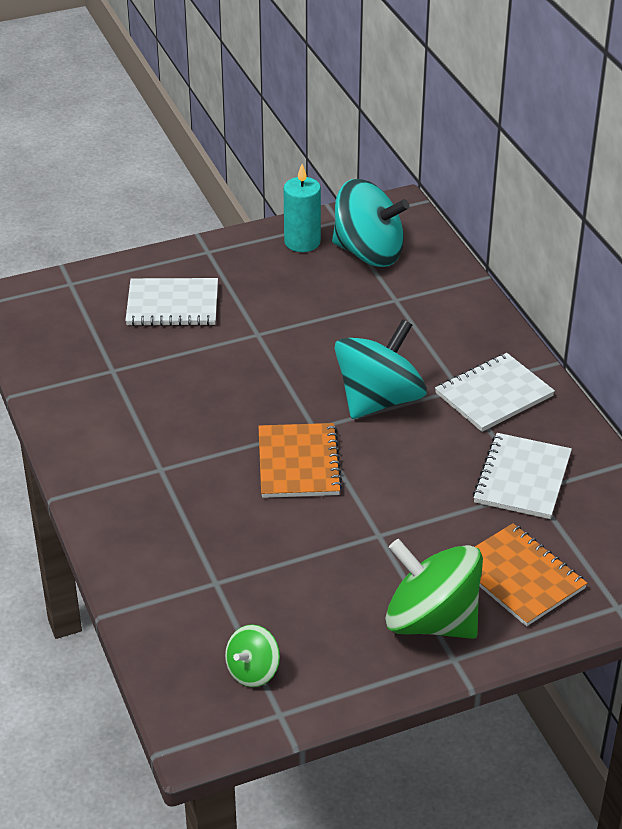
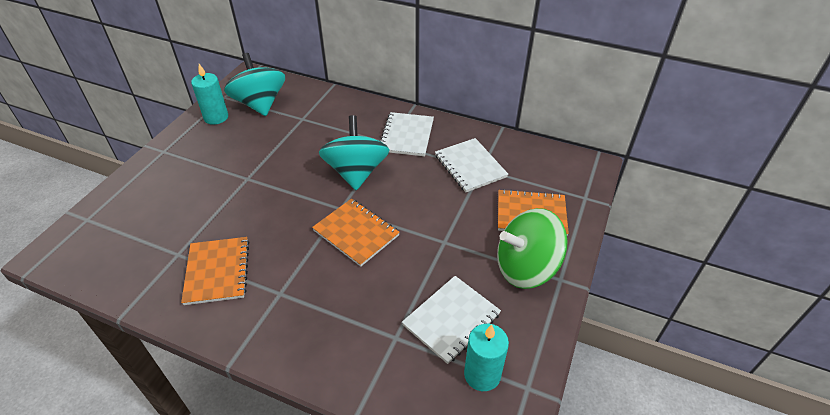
camera: 45 degrees left, 5 degrees up
white notebook [125,278,218,326] -> white notebook moved to [402,276,501,364]
green spinning top [225,624,280,687] -> turquoise candle [464,324,509,391]
turquoise spinning top [332,179,410,267] -> turquoise spinning top turned 90 degrees counterclockwise [224,53,285,116]
none -> orange notebook [181,237,249,305]

